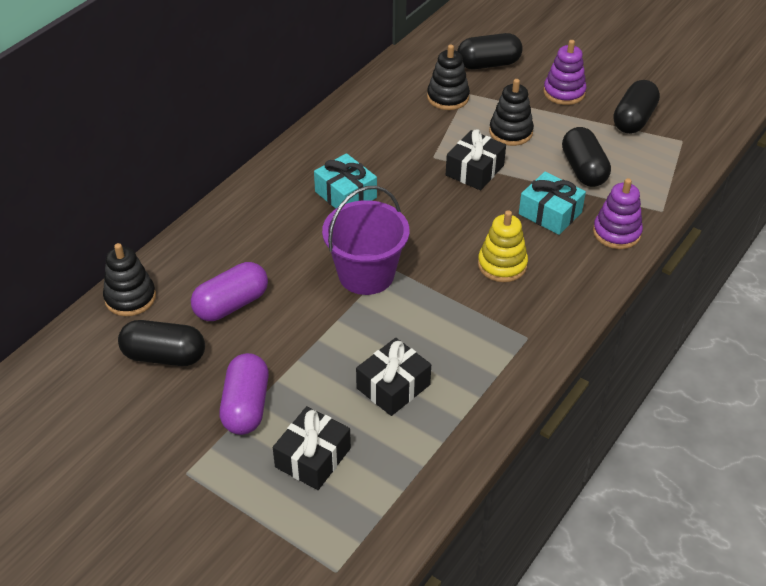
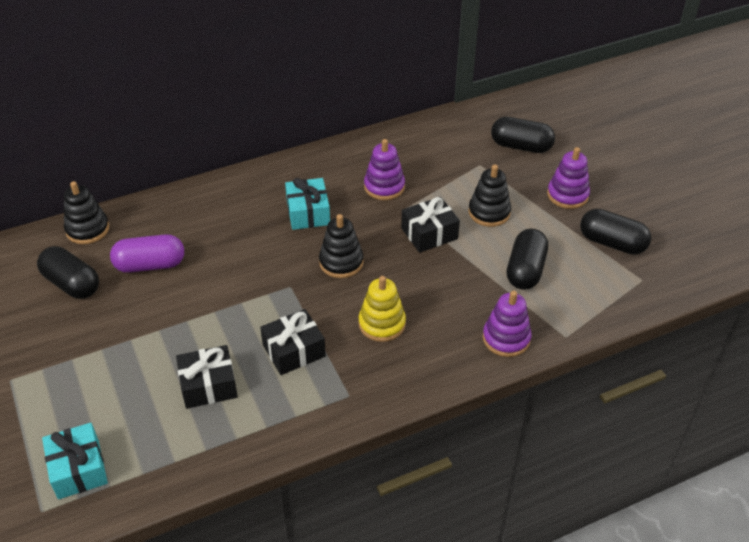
camera: 30 degrees right, 0 degrees up
purple capsule [220,353,269,435] -> none
black gift [273,406,351,490] -> black gift moved to [260,309,326,375]
purple bucket [322,186,409,295] -> none
black stacking toy [427,45,470,110] -> black stacking toy moved to [319,214,364,278]
turquoise gift [519,172,586,235] -> turquoise gift moved to [42,423,108,499]
black capsule [613,80,660,134] -> black capsule turned 60 degrees clockwise [580,209,651,255]
none -> purple stacking toy [364,139,405,200]

